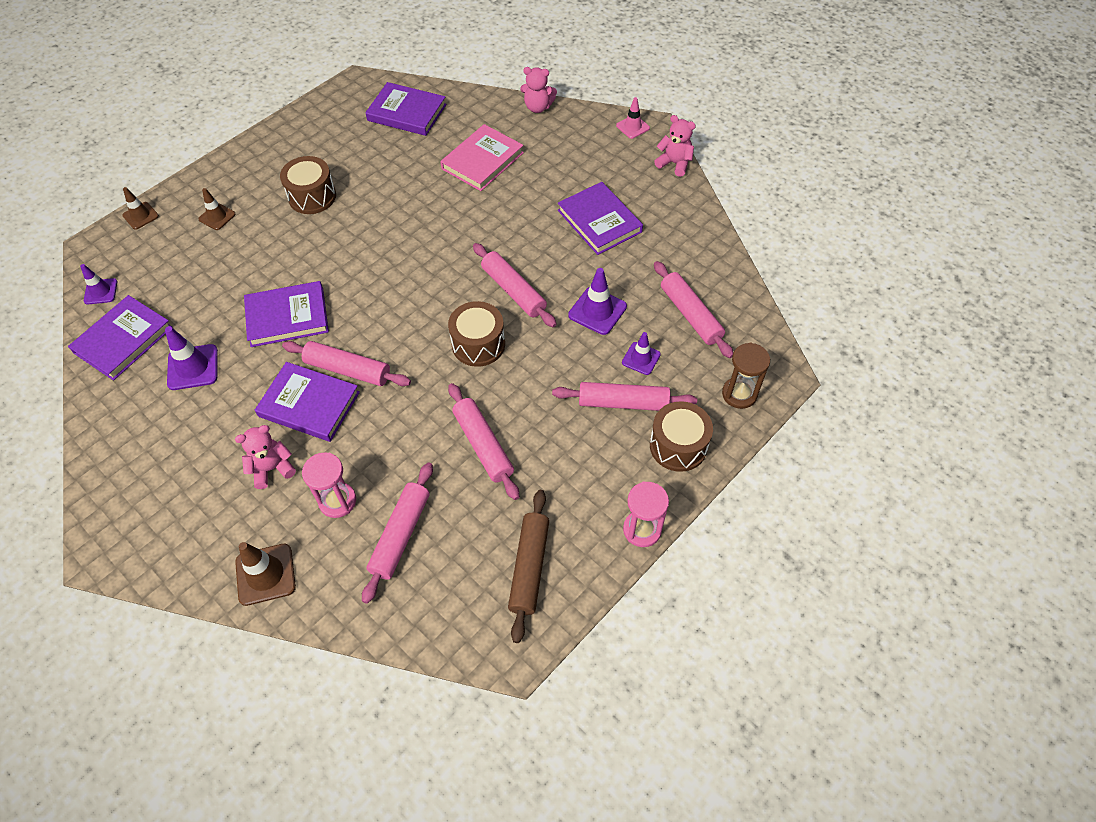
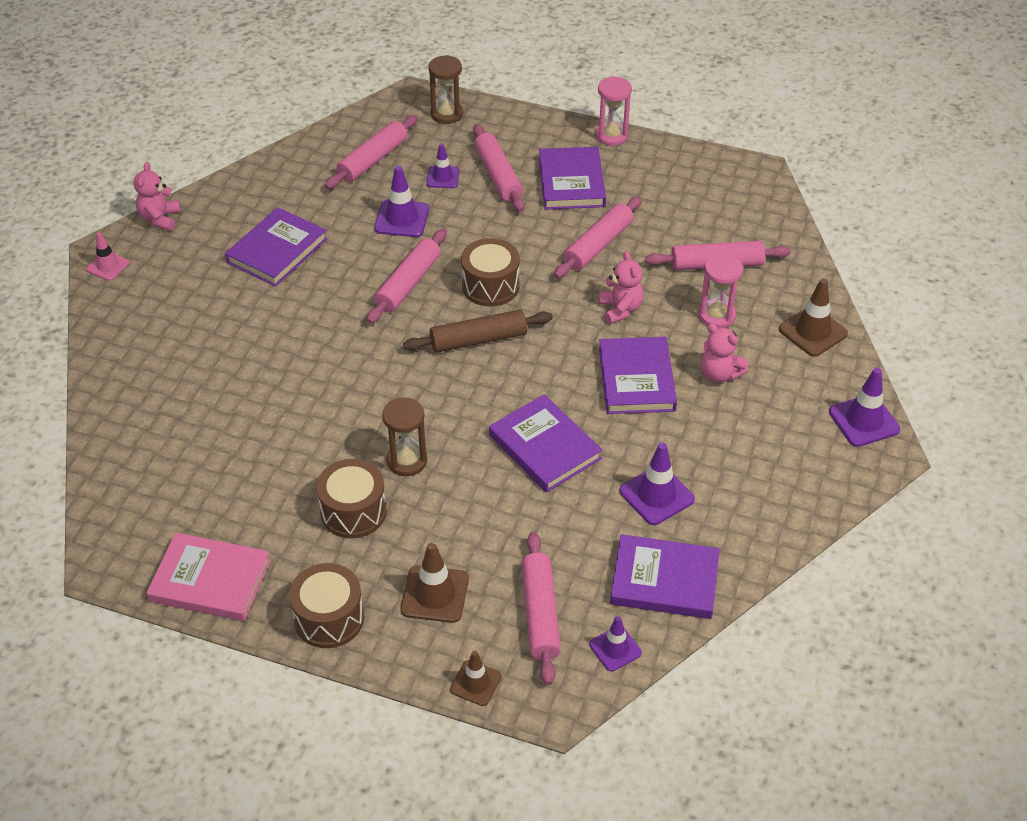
camera: 115 degrees left, 10 degrees down
brown traffic cone [198,188,236,230] -> brown traffic cone [401,543,469,623], size x1.53
pink rolling pin [282,341,411,386] -> pink rolling pin moved to [521,532,561,685]
purple book [365,82,446,136] -> purple book moved to [539,147,606,210]
pink book [440,124,524,191] -> pink book moved to [147,533,271,621]
brown rolling pin [508,490,549,643] -> brown rolling pin moved to [403,310,553,353]
pink teddy bear [520,67,557,113] -> pink teddy bear moved to [599,251,644,324]
brown drum [650,401,713,472] -> brown drum moved to [289,563,364,648]
none -> brown hourglass [382,397,427,476]
none -> purple traffic cone [829,368,900,447]

